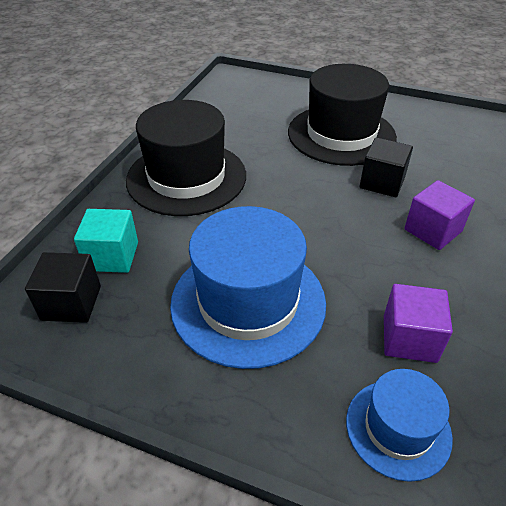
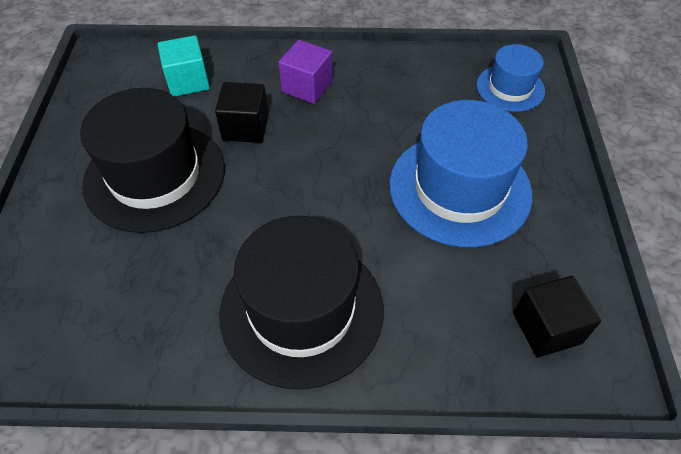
camera: 110 degrees left, 10 degrees up
turquoise cube [74,209,138,273] -> turquoise cube moved to [157,35,210,97]
purple cube [384,284,453,363] -> none

